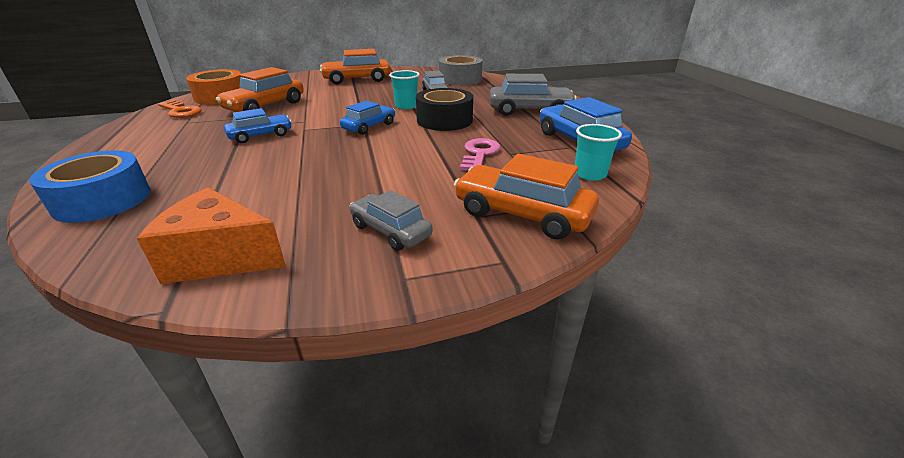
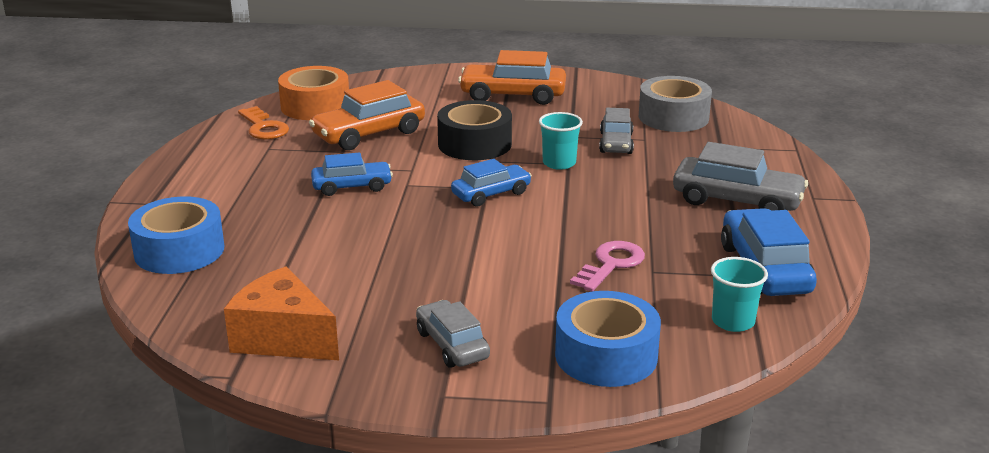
camera: 20 degrees right, 5 degrees down
black tape [416,88,473,131] -> black tape moved to [437,100,512,160]
orange car [454,154,599,240] -> blue tape [555,291,661,387]

